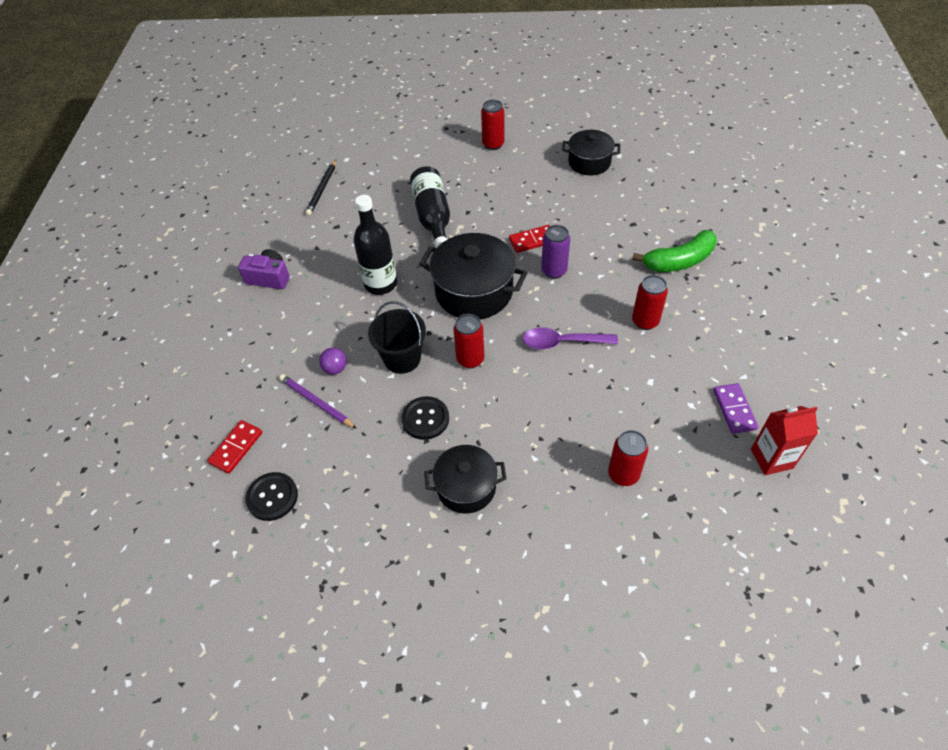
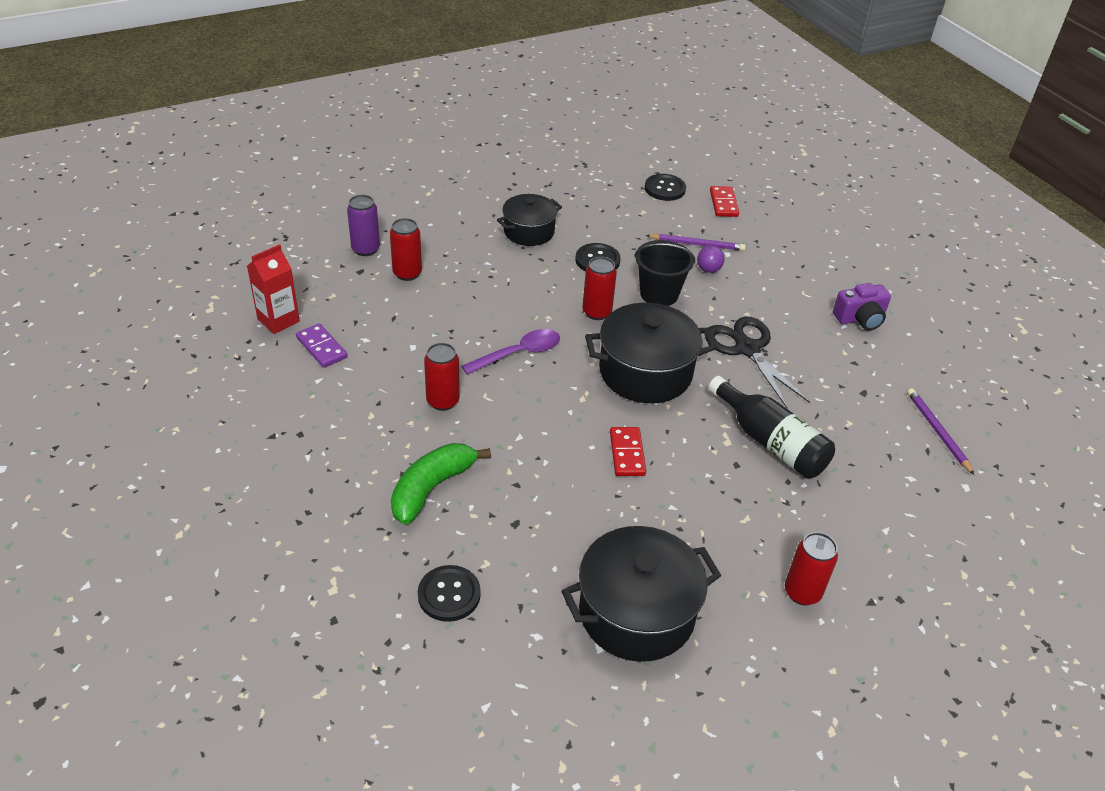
camera: 145 degrees right, 10 degrees down
black pencil [305,160,336,216] -> purple pencil [907,388,974,475]
black bottle [353,195,397,295] -> black scissors [705,317,810,409]
red domino [509,225,550,253] -> red domino turned 45 degrees counterclockwise [610,427,646,476]
purple can [541,225,570,279] -> purple can moved to [347,195,380,256]
black pot [562,130,620,175] -> black pot [562,526,721,662], size x1.59
none -> black button [418,565,481,622]

